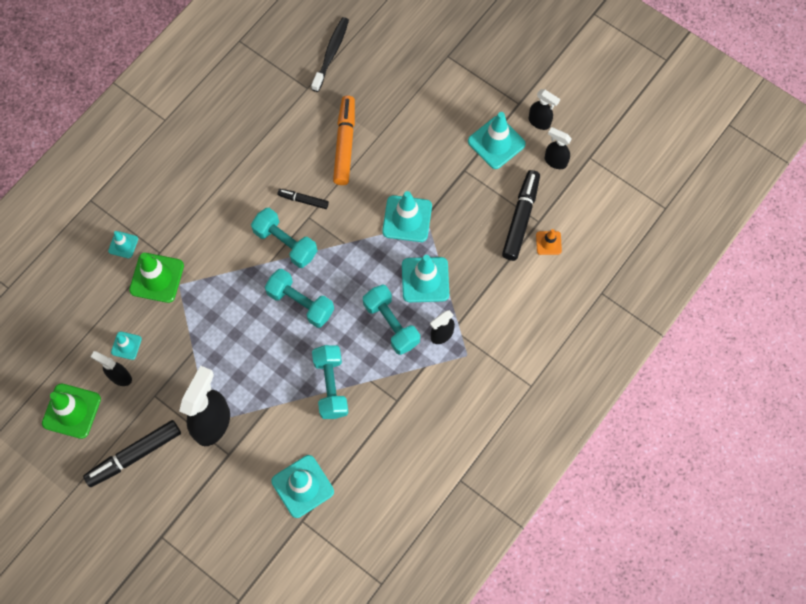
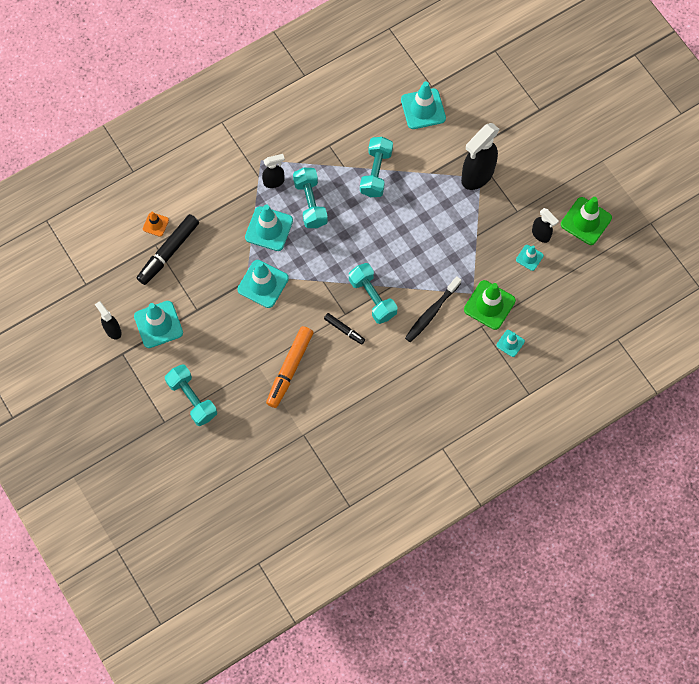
camera: 160 degrees left, 0 degrees up
black marker [83,420,181,487] -> none
turquoise dumbbell [265,269,334,328] -> turquoise dumbbell moved to [165,364,217,426]
black toothbrush [311,17,349,92] -> black toothbrush moved to [405,276,461,342]
black spray bottle [545,127,572,169] -> none

